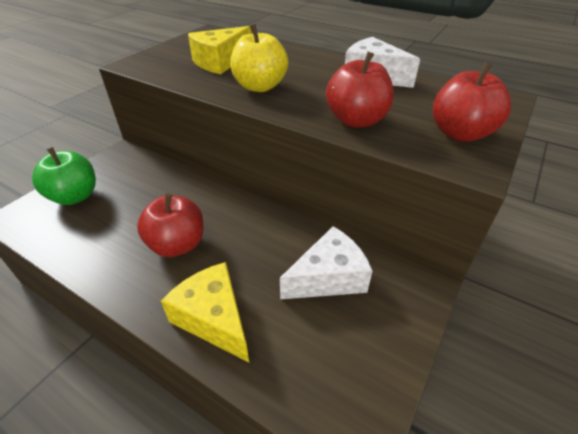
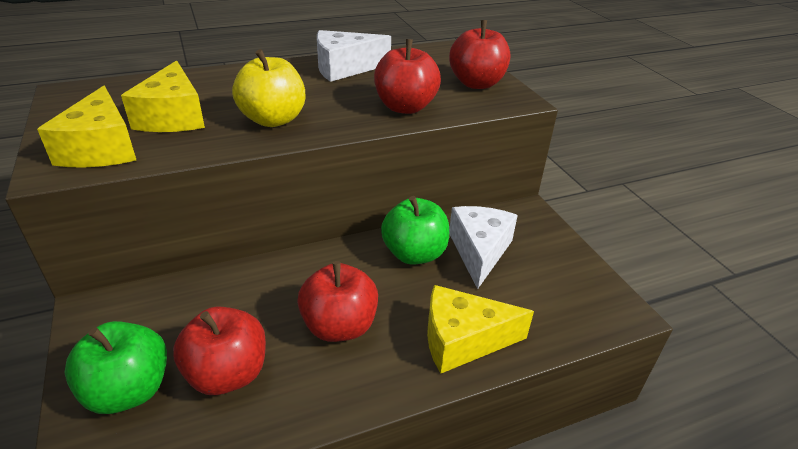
camera: 55 degrees left, 5 degrees down
none -> yellow cheese [37,86,136,168]
none -> red apple [173,306,266,395]
none -> green apple [381,196,449,265]

